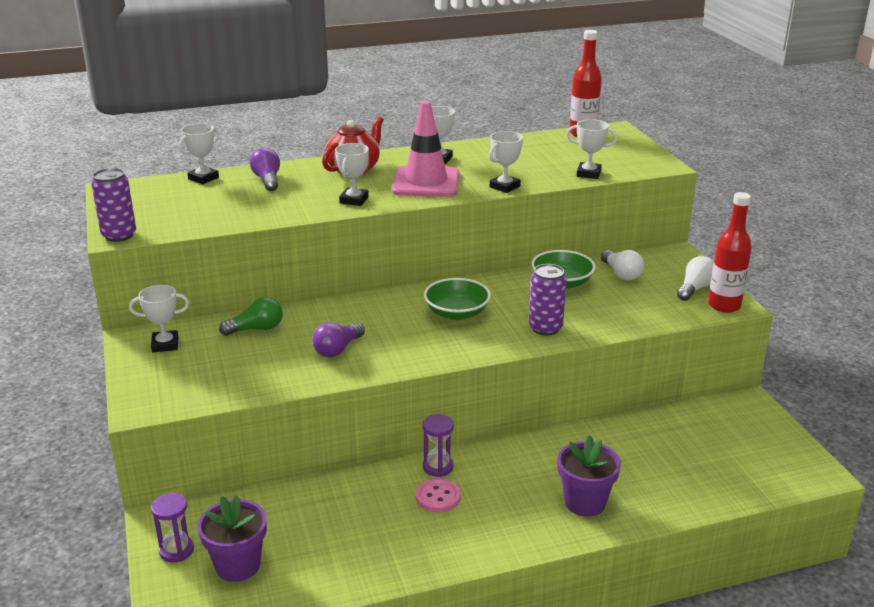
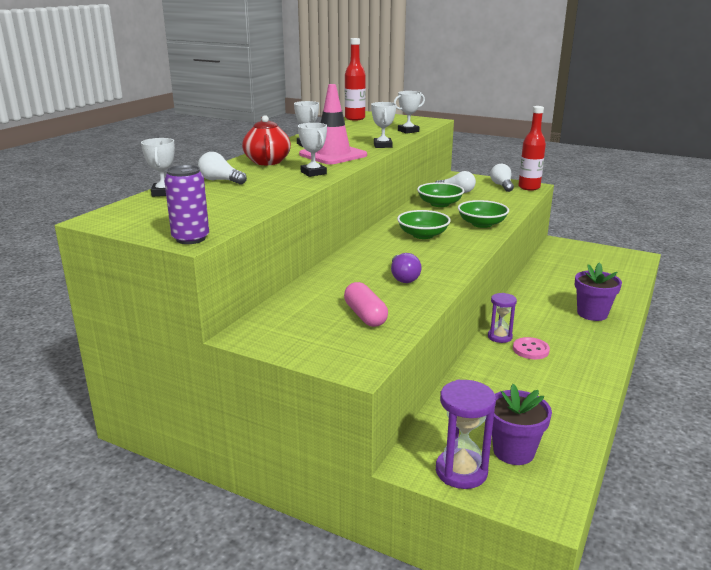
camera: 45 degrees left, 5 degrees down
white trophy [129,285,189,352] -> none
purple hourglass [151,493,194,562] -> purple hourglass [436,379,496,489], size x1.56
green light bulb [219,297,283,336] -> none
purple light bulb [250,148,280,191] -> white light bulb [198,152,247,185]
purple can [529,264,567,336] -> green bowl [458,200,509,228]
none -> pink capsule [344,282,388,327]

